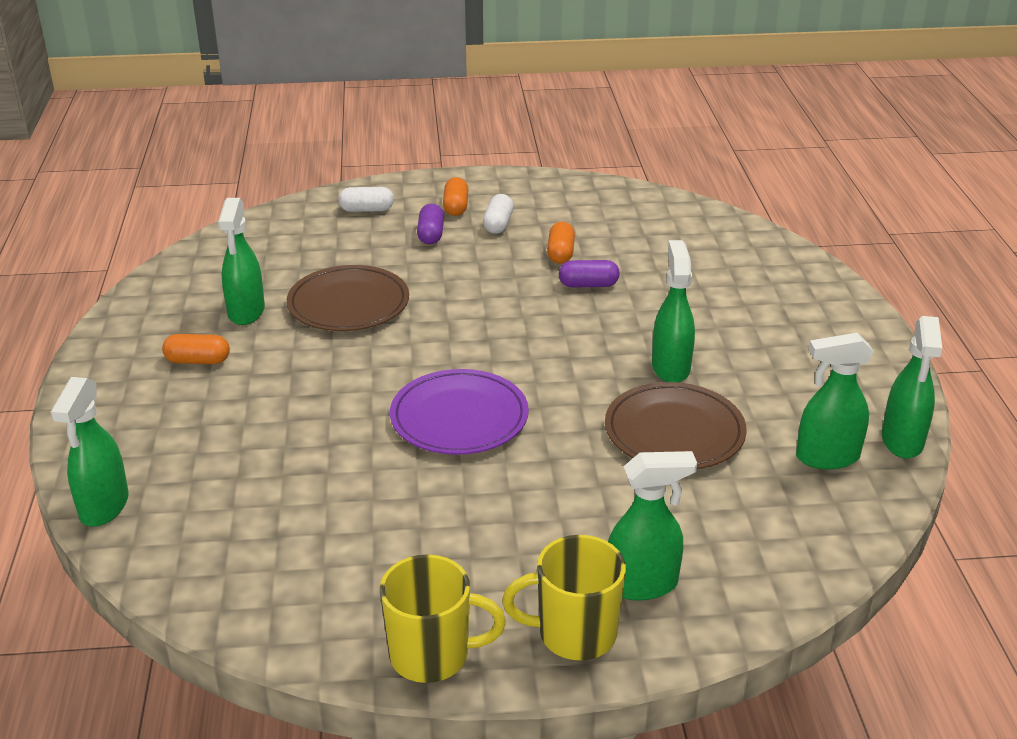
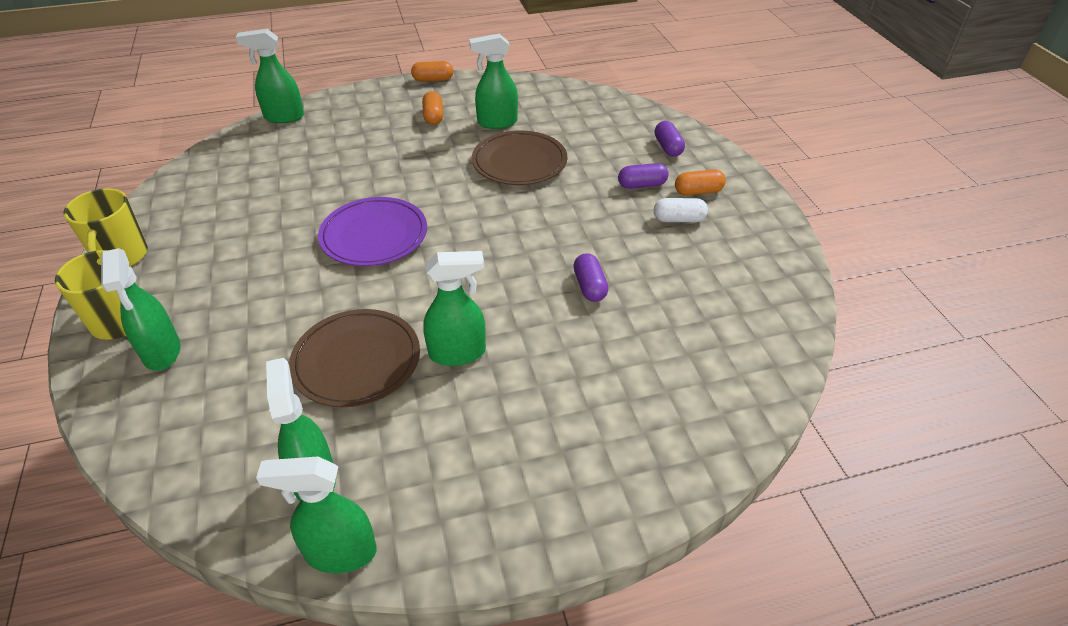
camera: 80 degrees right, 10 degrees up
white capsule [338,187,394,212] -> purple capsule [655,121,685,157]
orange capsule [547,222,575,264] -> orange capsule moved to [411,61,453,81]

